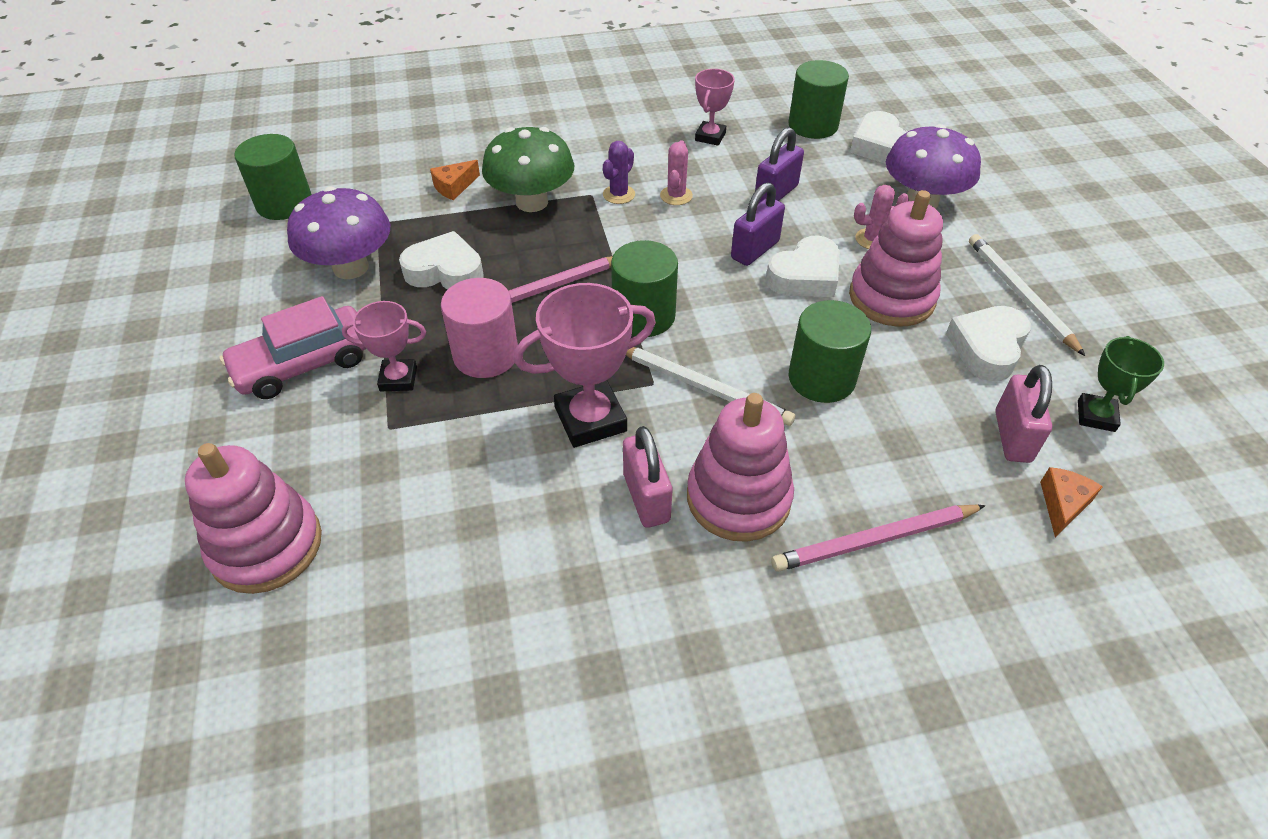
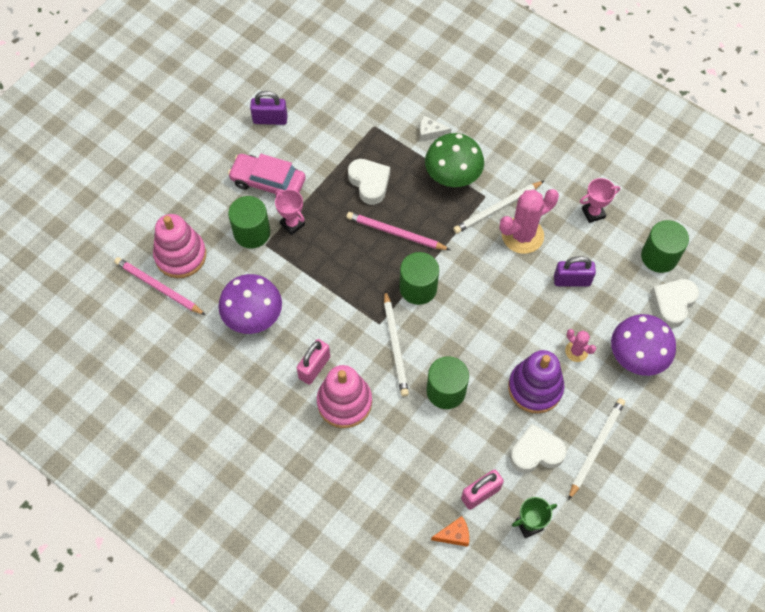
camera: 50 degrees right, 15 degrees up
green cylinder [234,134,312,220] -> green cylinder moved to [228,196,270,249]
purple mushroom [287,186,390,279] -> purple mushroom moved to [218,274,282,334]
orange cheese [430,160,480,200] -> white cheese [420,115,451,141]
pink cylinder [441,278,518,378] -> none
pink trophy [514,283,656,448] -> none
purple cactus [603,141,635,204] -> white pencil [453,181,544,234]
pink cactus [660,140,693,205] -> pink cactus [500,189,559,254], size x1.93
purple padlock [731,182,785,266] -> purple padlock moved to [250,91,288,125]
white heart [766,236,840,297] -> none
pink pencil [771,505,986,572] -> pink pencil moved to [114,257,206,315]
pink stacking toy [849,190,943,327] -> purple stacking toy [508,350,564,413]

